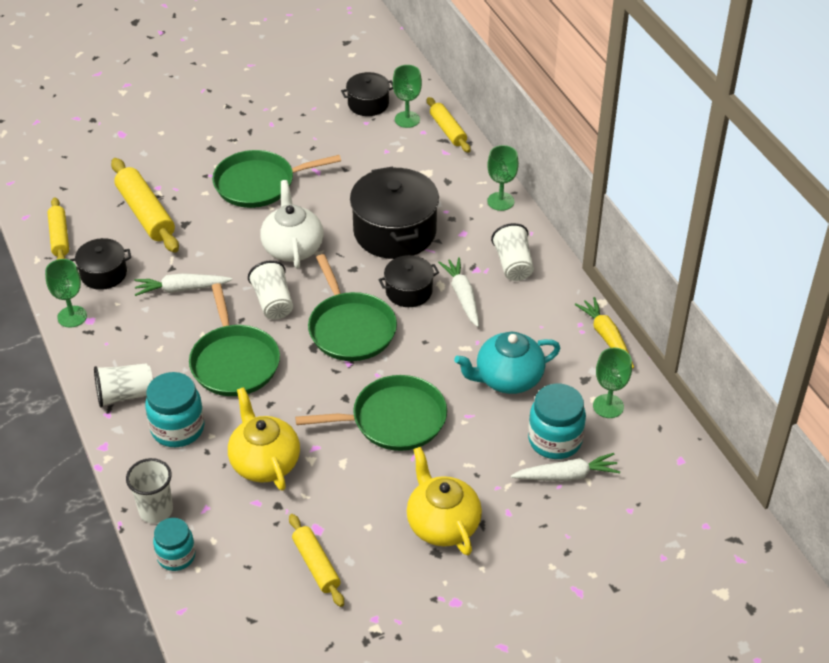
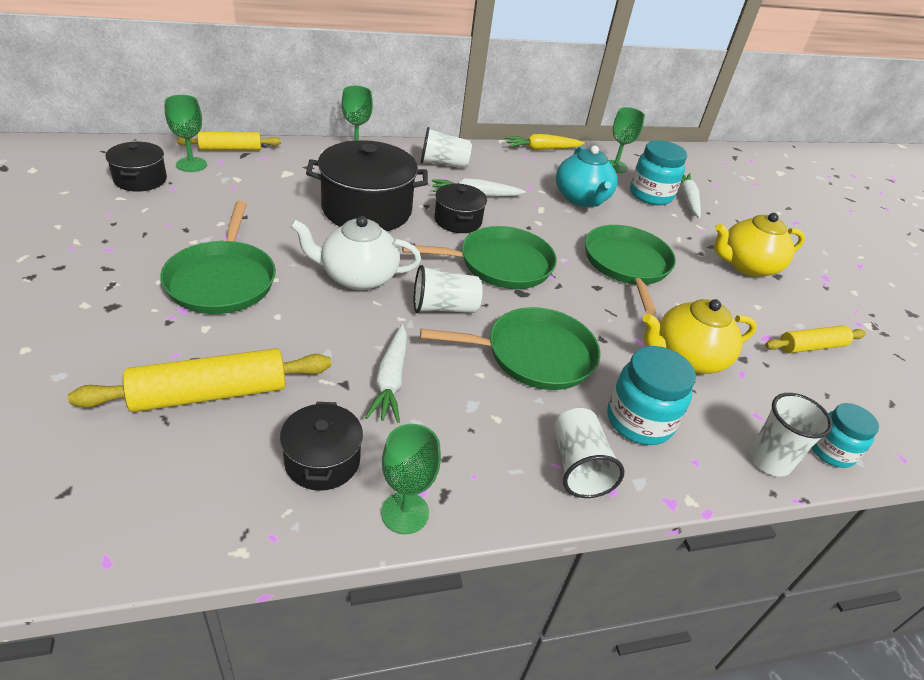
camera: 85 degrees left, 5 degrees down
yellow rolling pin [48,197,69,260] -> none

